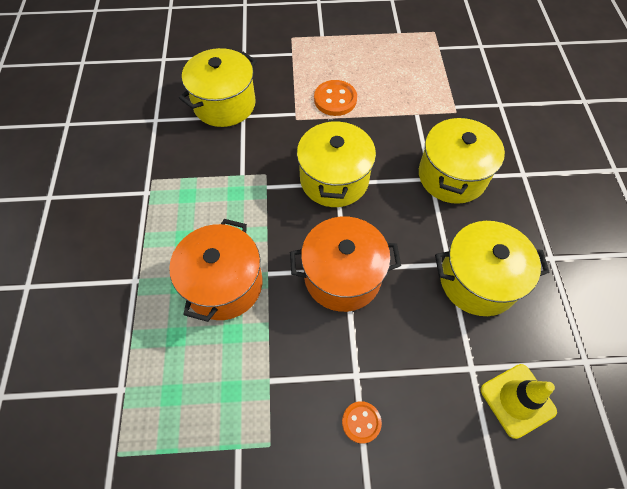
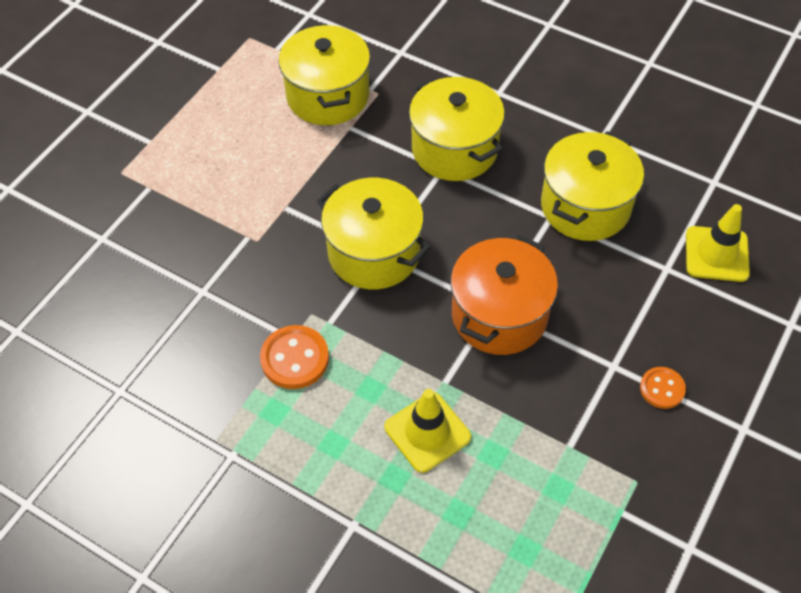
camera: 55 degrees left, 5 degrees down
orange pot [169,219,263,322] -> yellow traffic cone [384,389,471,473]
yellow pot [179,48,257,127] -> yellow pot moved to [278,24,370,125]
orange button [314,80,357,116] -> orange button moved to [260,325,329,389]

